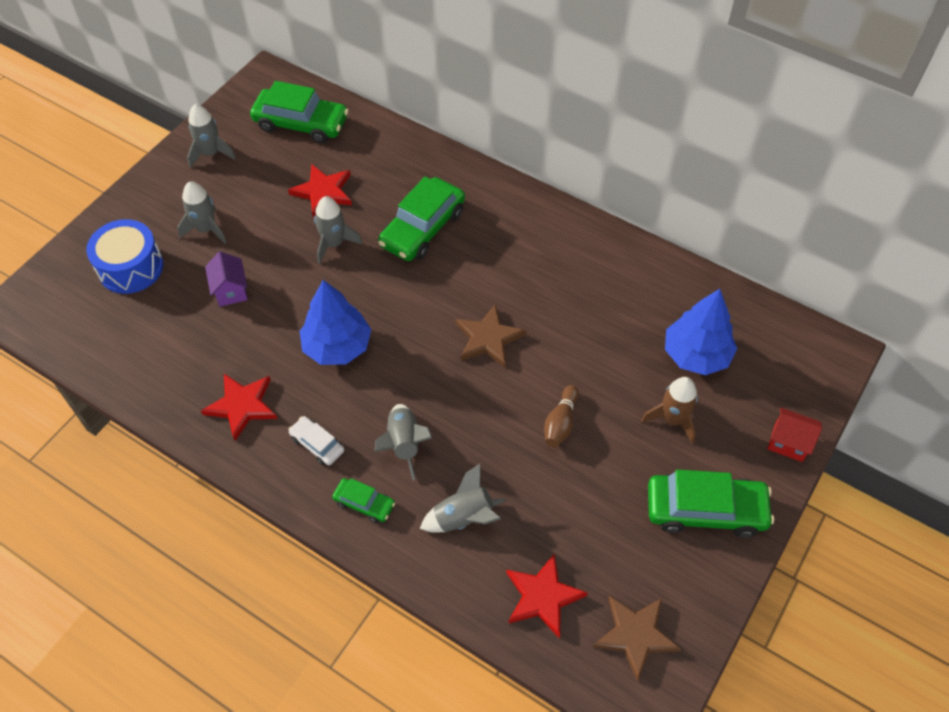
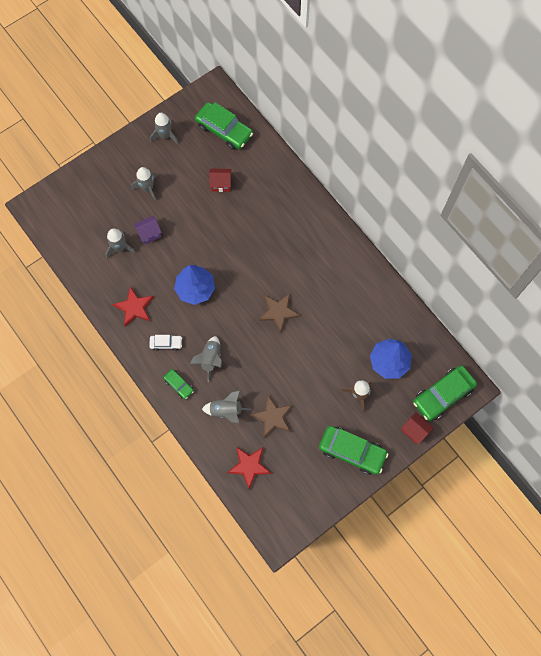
camera: 20 degrees right, 15 degrees up
blue drum [86,219,163,294] -> none
purple house [205,251,248,307] -> purple house turned 60 degrees clockwise [134,216,162,245]
red star [288,164,352,218] -> red house [209,169,231,192]
white car [289,416,344,465] -> white car turned 120 degrees clockwise [149,335,182,351]
grey rocket [314,196,362,264] -> grey rocket moved to [106,229,136,258]
green car [378,177,465,261] -> green car moved to [413,365,477,421]
brown bowling pin [544,385,579,448] -> none
brown star [593,596,681,681] -> brown star moved to [250,395,293,438]

